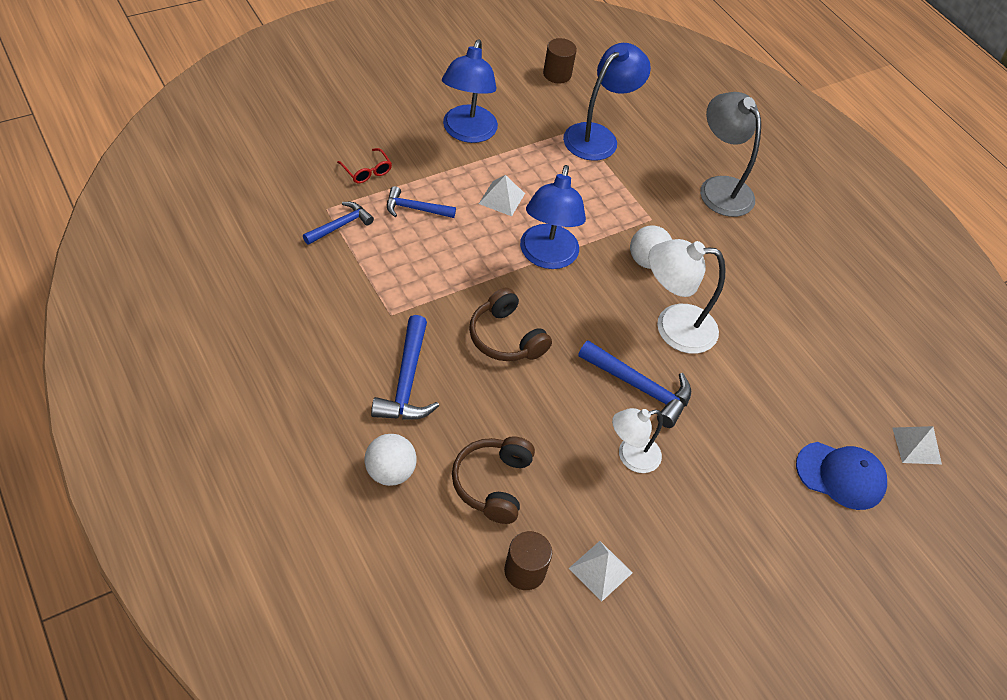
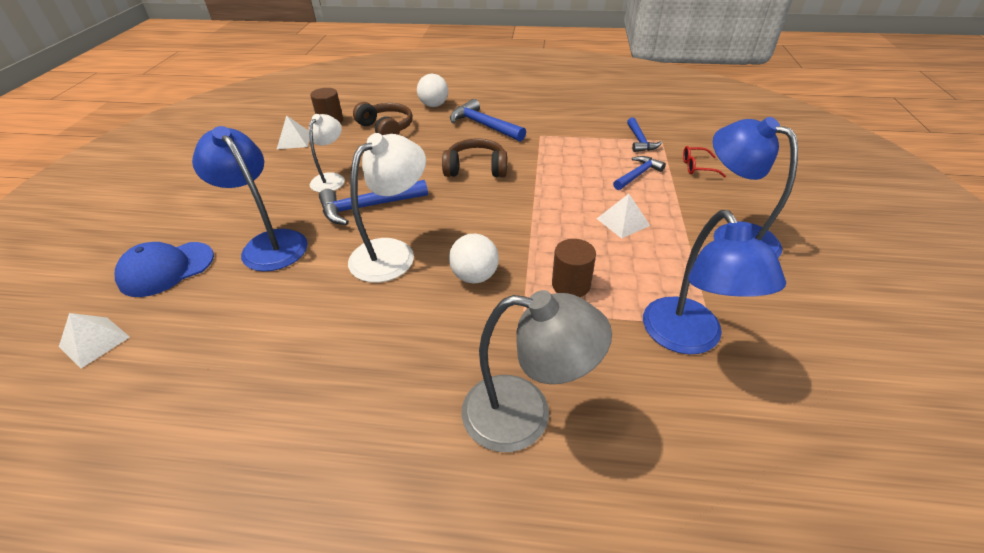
camera: 135 degrees right, 10 degrees down
blue lamp [520,165,586,269] -> blue lamp moved to [192,126,308,271]
brown cylinder [543,38,577,84] -> brown cylinder moved to [552,239,596,297]

